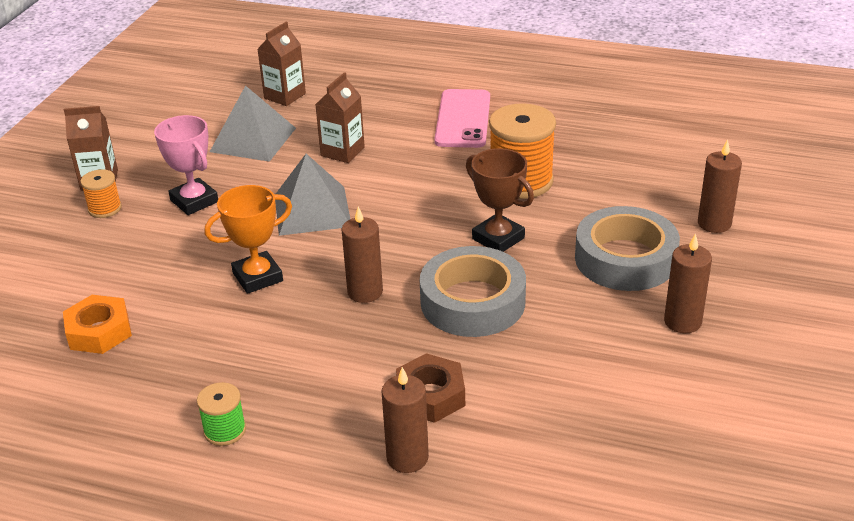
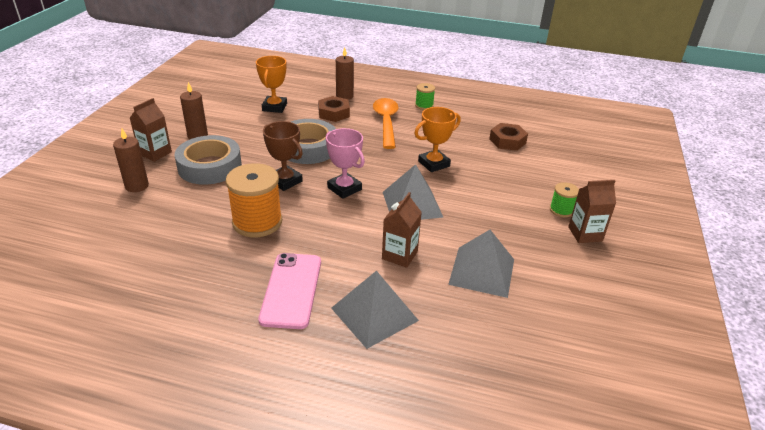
camera: 175 degrees right, 0 degrees up
orange nut [63,295,132,354] -> brown nut [489,123,528,151]
orange spool [80,169,122,218] -> green spool [550,182,579,217]
pink trophy [154,115,218,215] -> pink trophy moved to [326,128,365,199]
brown carton [257,22,306,106] -> brown carton moved to [130,98,172,162]
brown candle [341,207,383,303] -> none
none -> orange trophy [256,56,287,113]
none -> grey pyramid [331,271,419,349]
none -> orange spoon [373,98,398,149]

